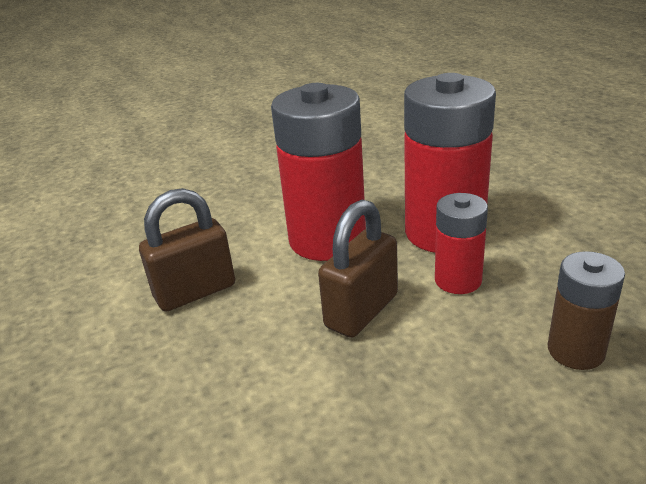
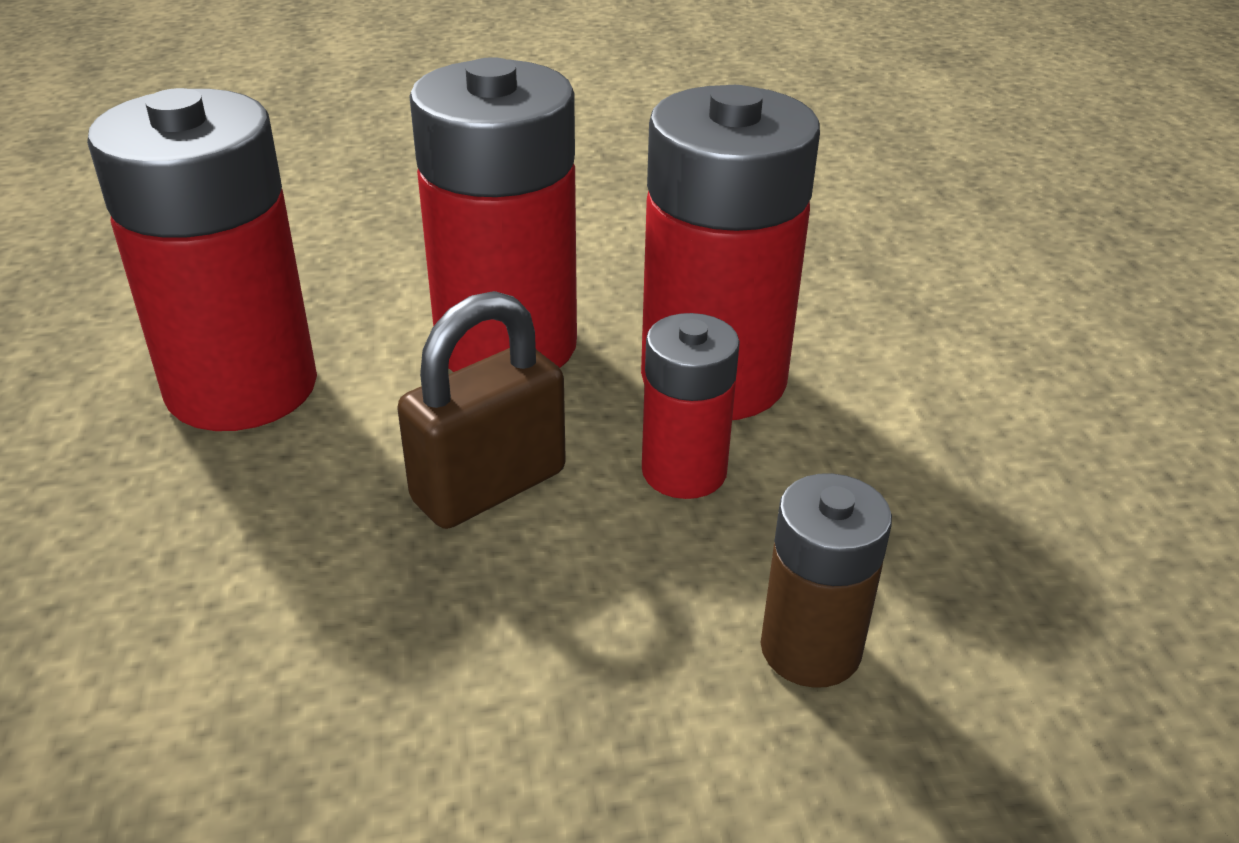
camera: 10 degrees right, 5 degrees up
brown padlock [139,188,235,312] -> red battery [87,88,317,431]

